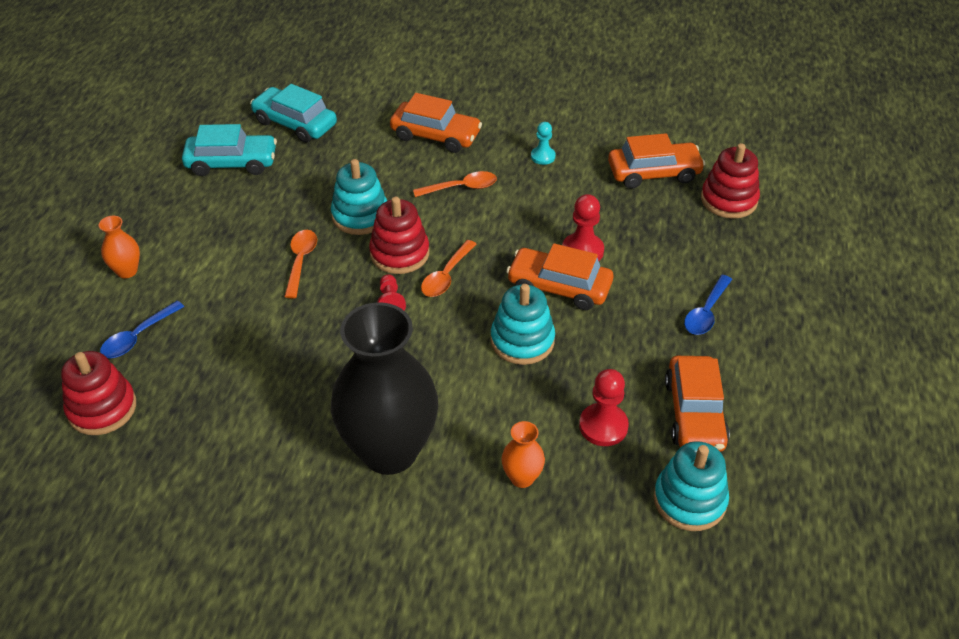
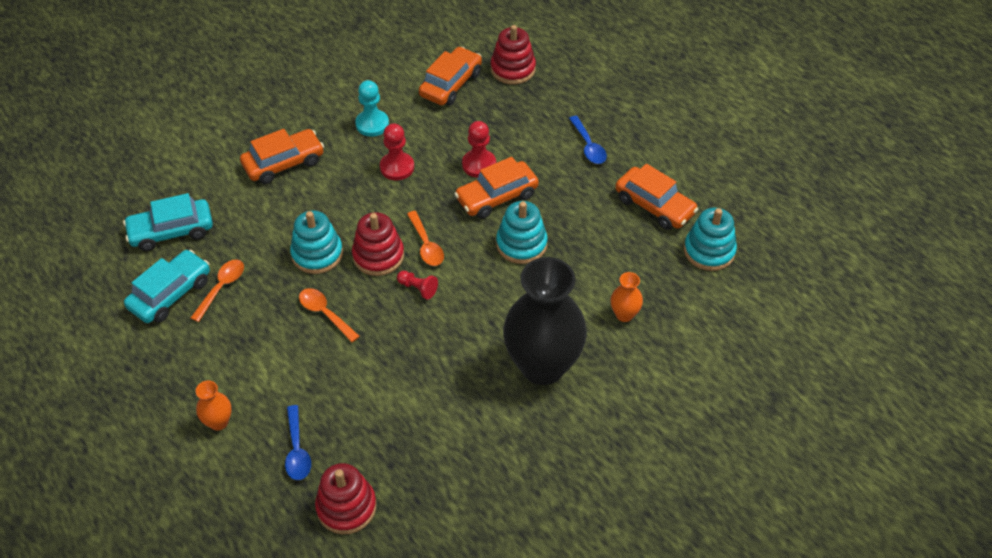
camera: 50 degrees left, 5 degrees up
orange spoon [413,171,497,197] -> orange spoon moved to [191,259,244,322]
turquoise pawn [531,122,556,165] -> turquoise pawn [355,80,389,137], size x1.56
red pawn [579,369,629,446] -> red pawn moved to [380,123,414,180]

